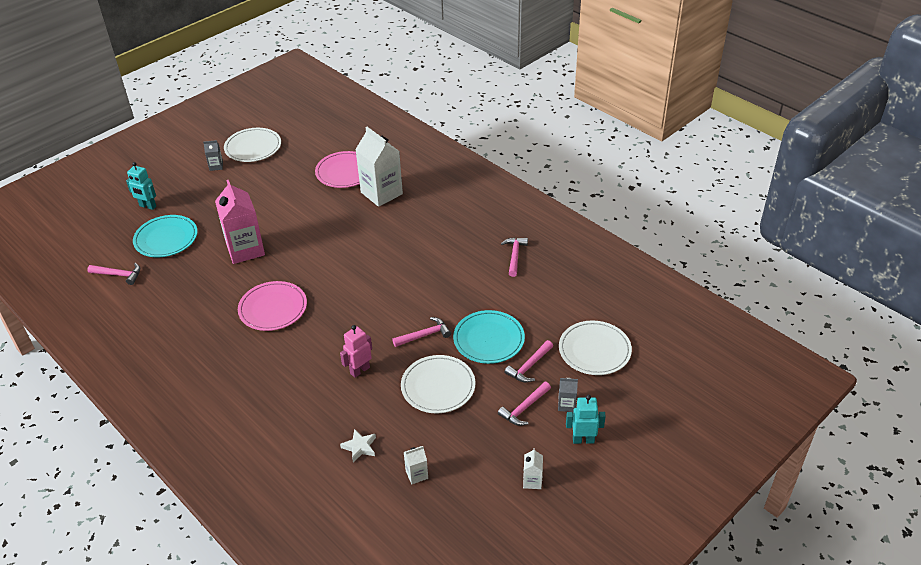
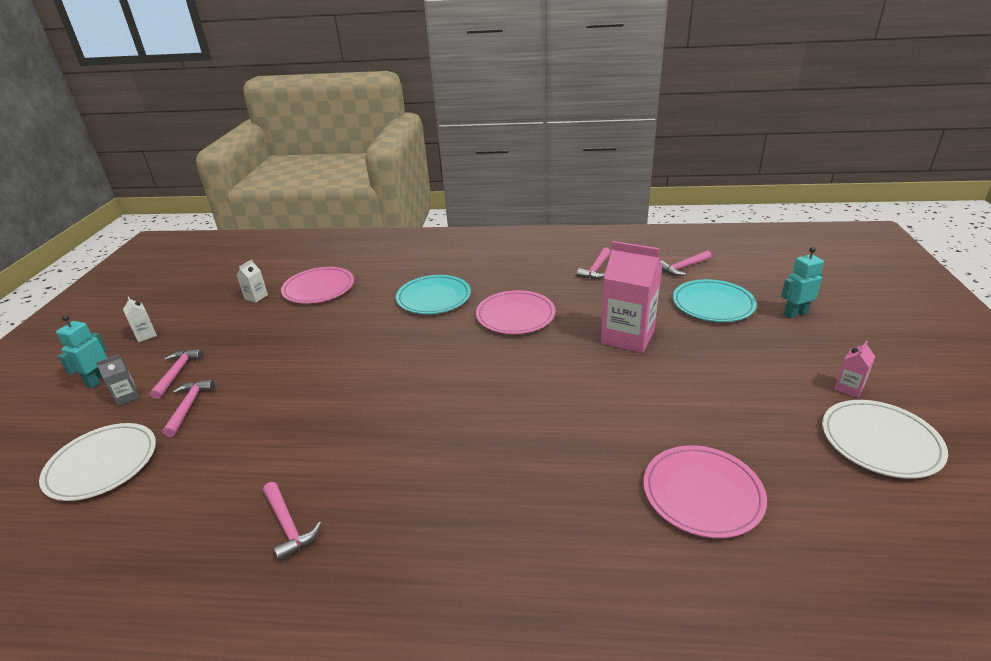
camera: 140 degrees right, 10 degrees down
grey carton [203,140,223,171] -> pink carton [834,341,875,398]
pink robot [340,325,372,378] -> none
white star [340,429,376,462] -> pink plate [281,267,354,304]
white carton [355,127,403,207] -> none
pink hammer [392,317,451,347] -> pink hammer moved to [577,247,610,279]
white plate [401,355,476,413] -> none
turquoise plate [453,310,525,364] -> turquoise plate moved to [396,275,471,314]
turquoise robot [566,395,606,444] -> turquoise robot turned 150 degrees clockwise [56,315,107,388]

